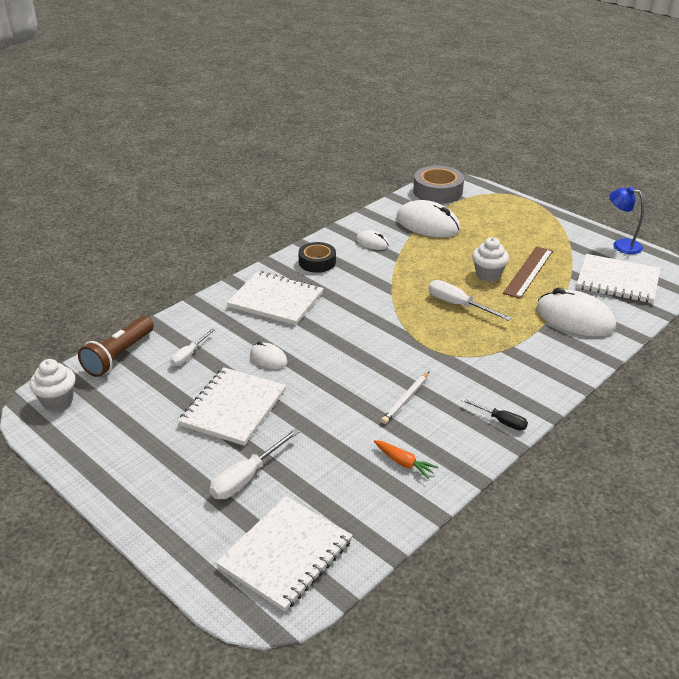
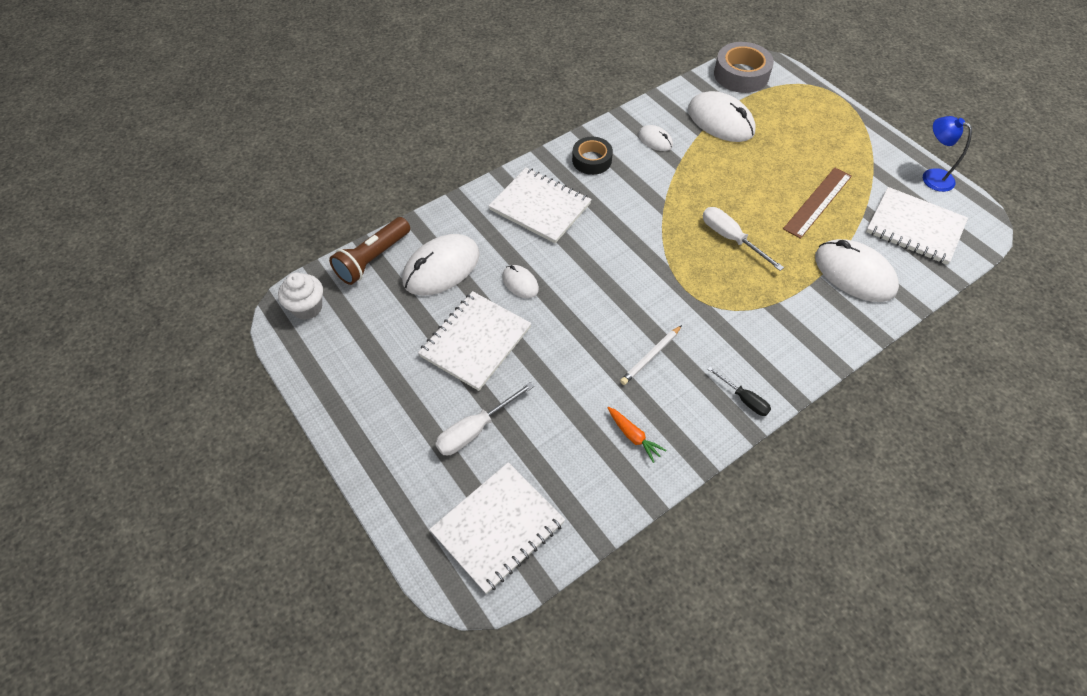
camera: 10 degrees right, 20 degrees up
white screwdriver [170,329,215,366] -> white mouse [402,234,480,295]
white cupcake [472,237,509,282] -> none

